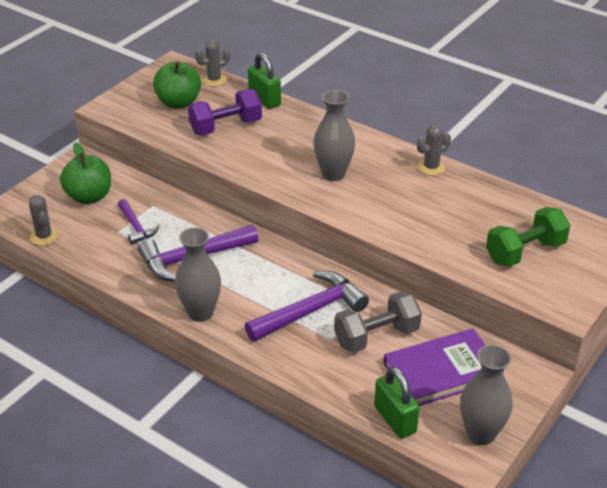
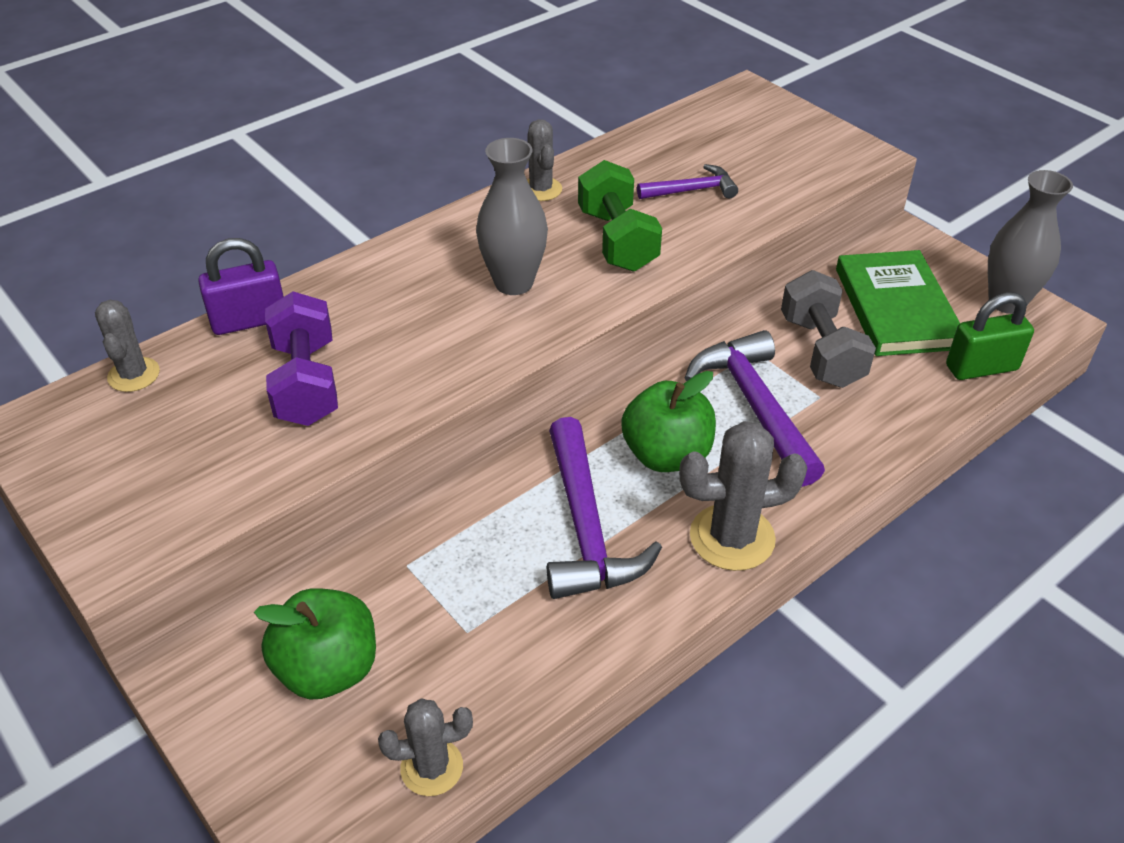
camera: 75 degrees left, 5 degrees up
purple hammer [118,199,159,244] -> purple hammer moved to [637,164,738,199]
green apple [153,61,201,108] -> green apple moved to [621,371,716,472]
grey vase [175,228,221,322] -> grey cactus [679,421,807,571]
green padlock [248,52,281,109] -> purple padlock [198,238,284,335]
purple book [383,329,504,406] -> green book [836,250,960,356]
green dumbbell [486,207,570,267] -> green dumbbell moved to [578,160,662,272]

